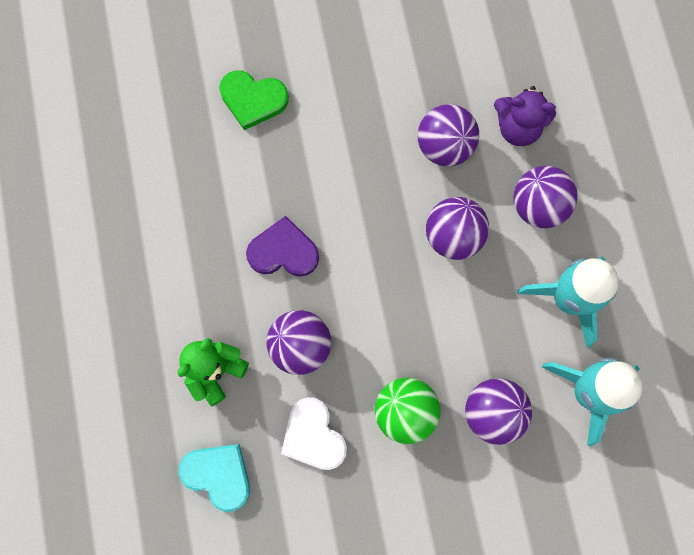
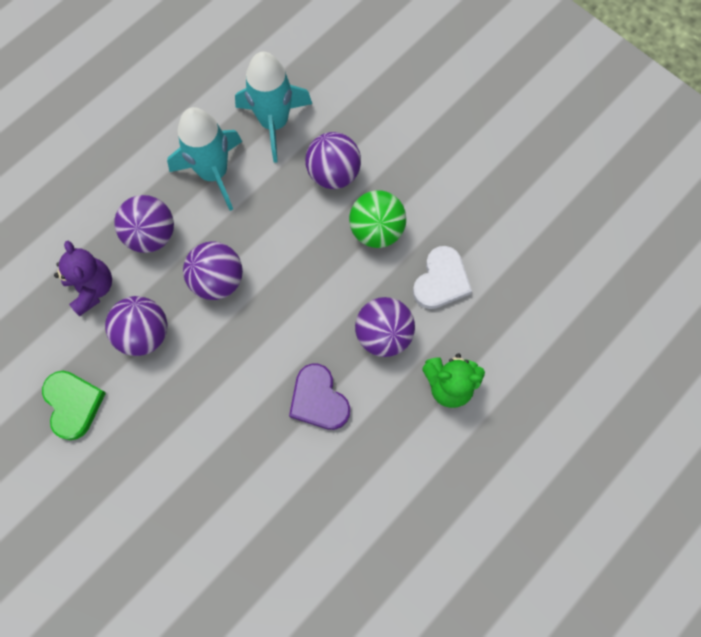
camera: 125 degrees left, 5 degrees down
turquoise heart [179,444,250,512] -> none
green heart [219,70,289,130] -> green heart moved to [42,371,106,440]

